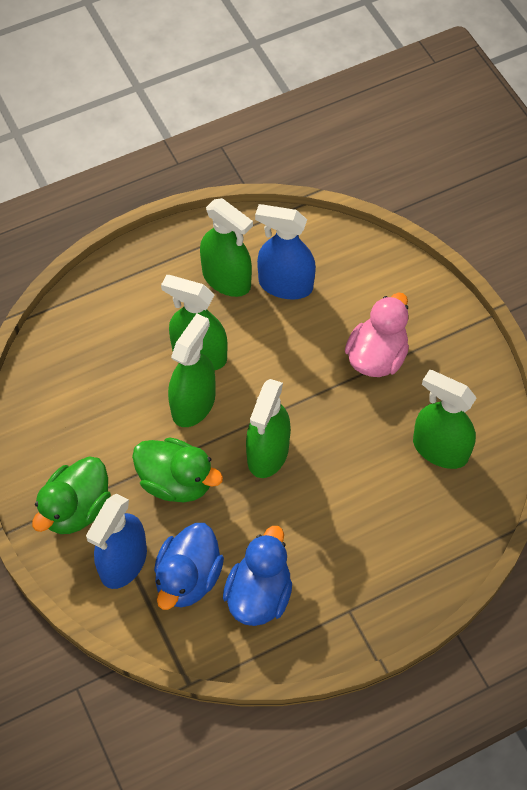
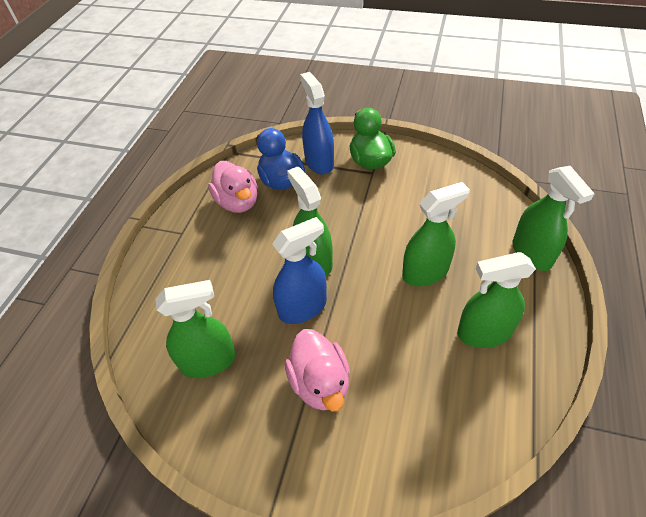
camera: 135 degrees right, 10 degrees down
green duck [132,437,223,502] -> none
green spray bottle [168,314,215,427] -> green spray bottle moved to [513,166,595,271]
blue duck [223,526,292,626] -> pink duck [208,161,258,213]
blue spray bottle [255,204,316,300] -> blue spray bottle moved to [272,217,327,324]

